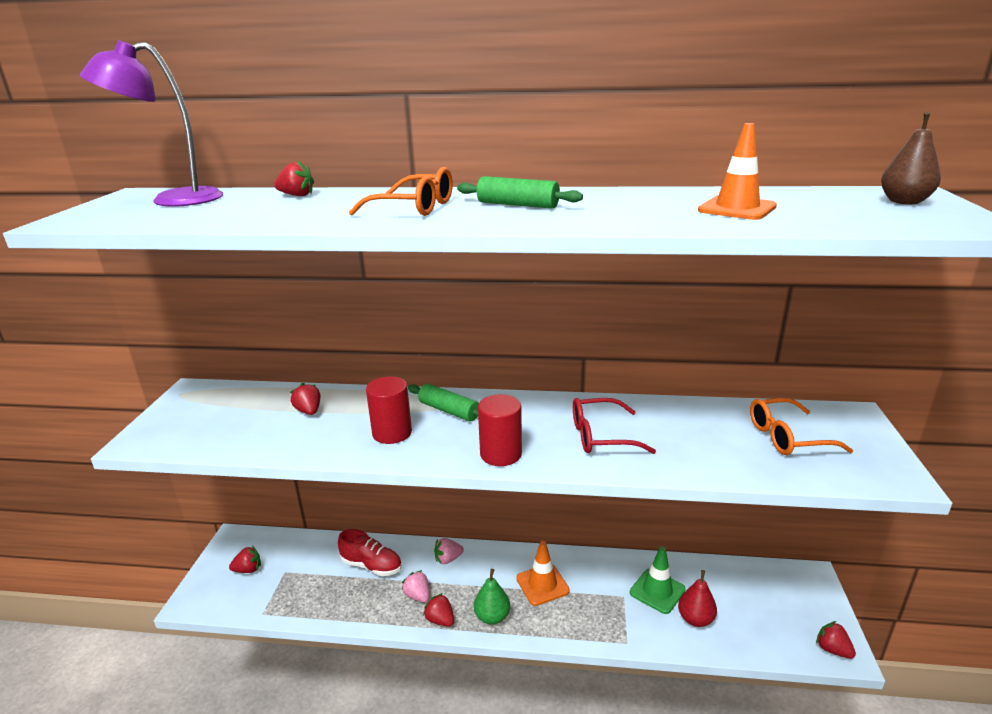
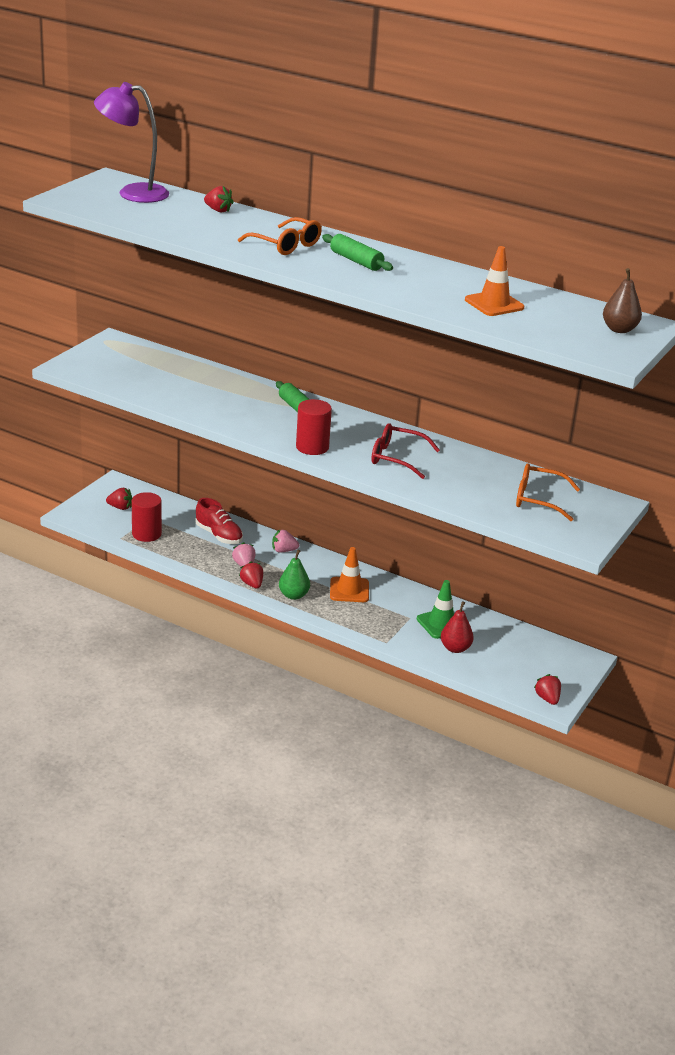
camera: 20 degrees right, 5 degrees up
red strawberry [290,383,320,415] -> none
red cylinder [366,376,412,444] -> red cylinder moved to [132,492,162,542]

